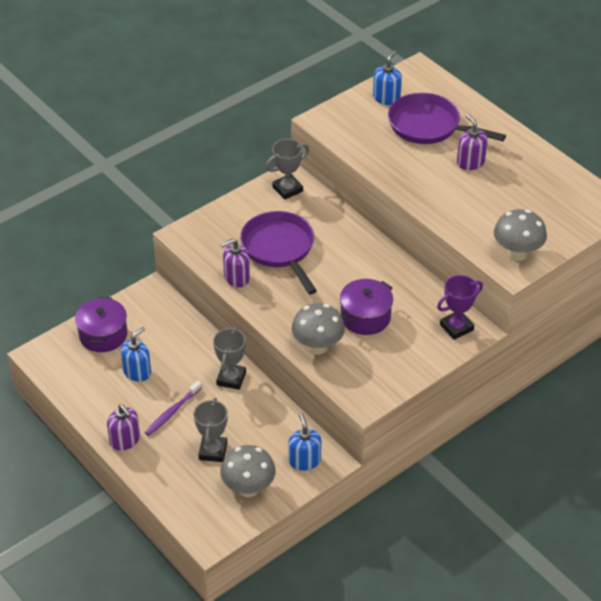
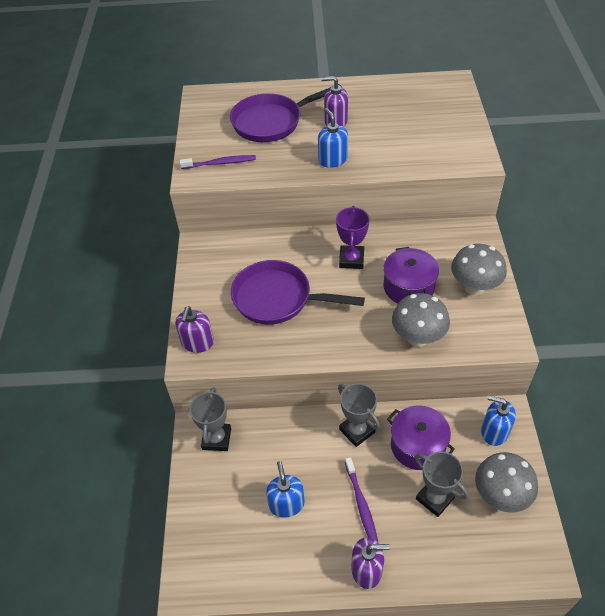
camera: 50 degrees left, 5 degrees up
purple pot [75,297,127,352] -> purple pot moved to [387,406,455,470]
purple soap dispenser [221,238,250,287] -> purple soap dispenser moved to [175,306,214,353]
grey trophy [266,139,309,200] -> grey trophy moved to [189,387,231,451]
blue soap dispenser [373,50,402,105] -> blue soap dispenser moved to [318,108,348,168]
purple trophy [437,275,483,340] -> purple trophy moved to [336,206,370,269]
grey mushroom [494,209,547,261] -> grey mushroom moved to [451,244,507,296]
none -> purple toothbrush [179,155,256,169]

